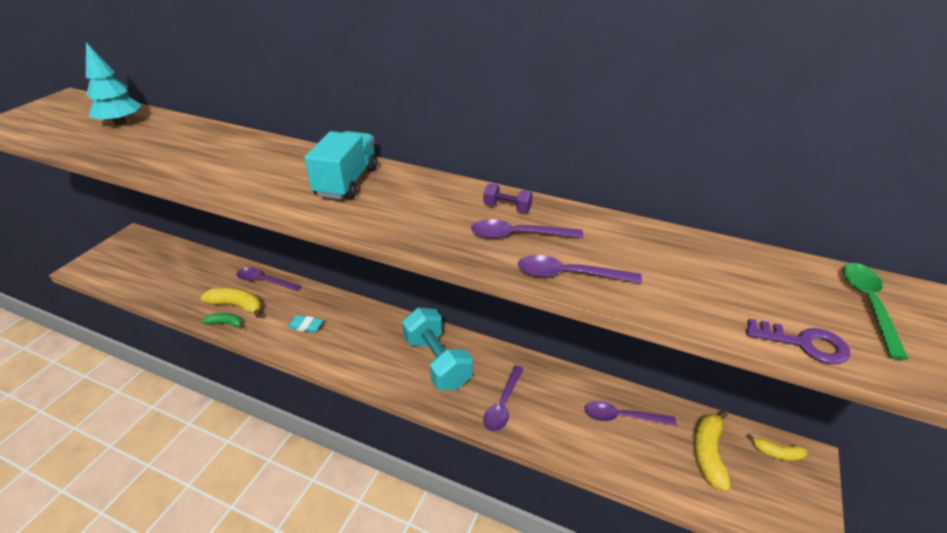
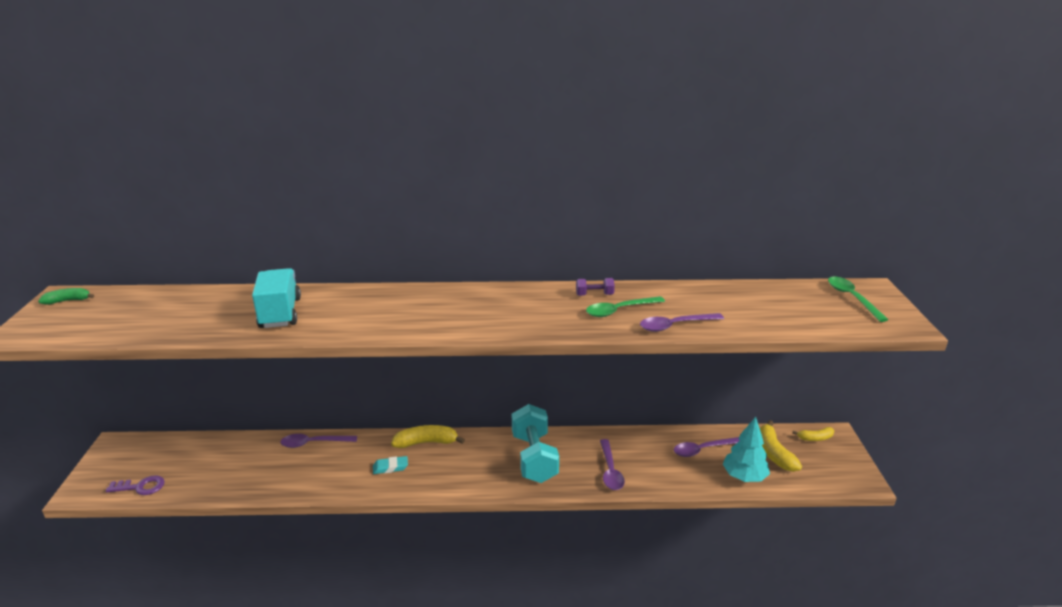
camera: 25 degrees left, 10 degrees down
turquoise tree [86,42,141,125] -> turquoise tree moved to [723,417,770,482]
yellow banana [201,288,261,318] -> yellow banana moved to [391,425,465,448]
green banana [202,313,243,329] -> green banana moved to [38,288,94,305]
turquoise truck [304,131,378,199] -> turquoise truck moved to [252,268,301,328]
turquoise dumbbell [402,308,473,390] -> turquoise dumbbell turned 45 degrees clockwise [512,404,559,483]
purple spoon [471,219,583,239] -> green spoon [586,296,665,317]
purple key [746,319,850,364] -> purple key moved to [105,475,165,495]

